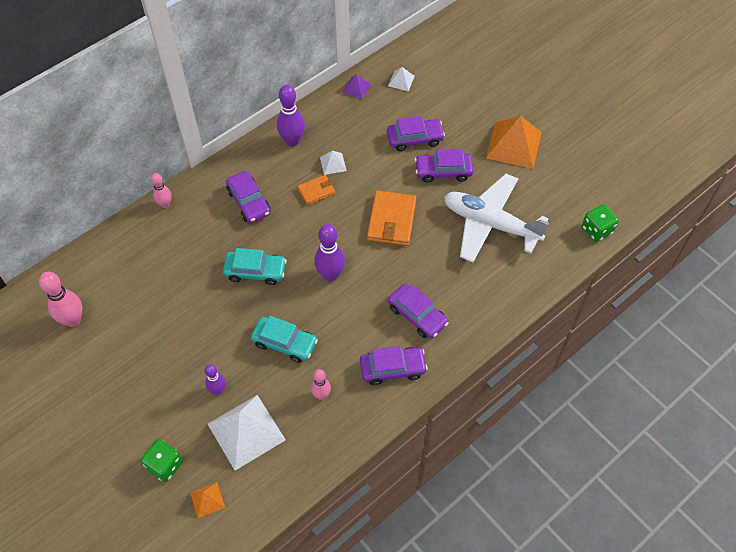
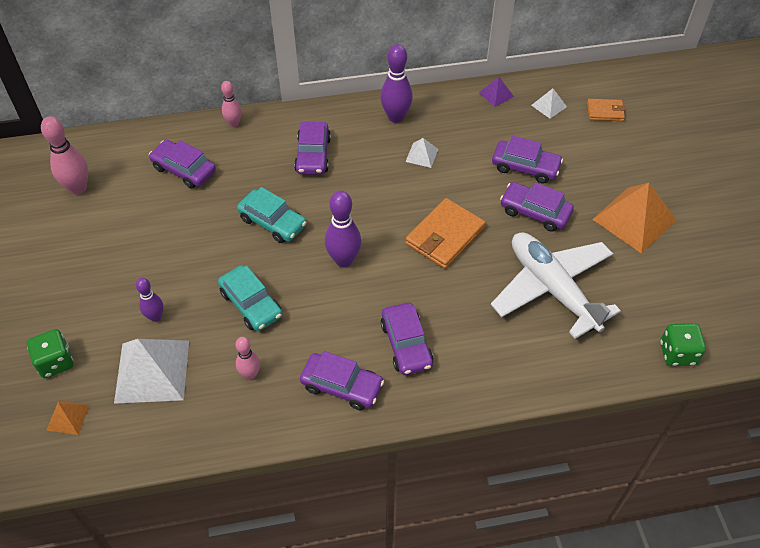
camera: 30 degrees right, 5 degrees down
orange wallet [297,175,335,205] -> orange wallet moved to [587,99,625,121]
none -> purple car [149,140,216,189]

